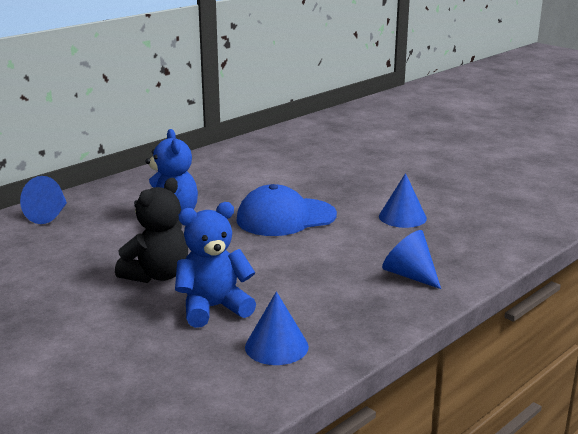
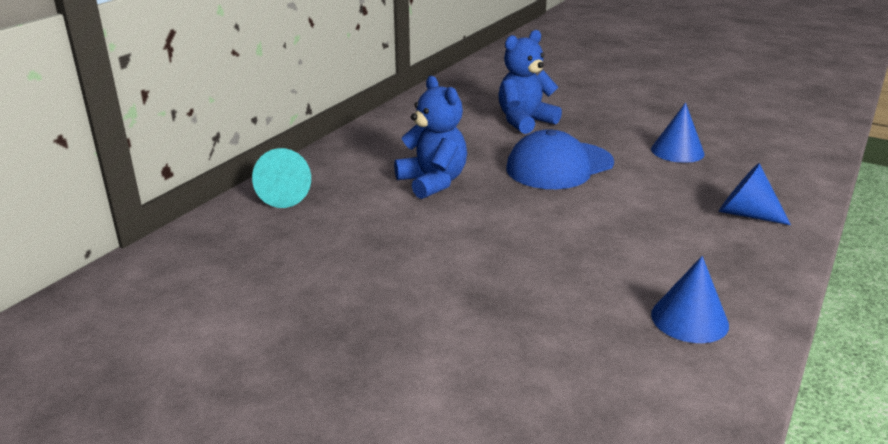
camera: 15 degrees left, 5 degrees up
blue cone [20,176,67,224] -> turquoise cone [252,148,311,208]
black teddy bear [115,178,188,283] -> none
blue teddy bear [175,202,256,328] -> blue teddy bear moved to [498,30,562,134]

